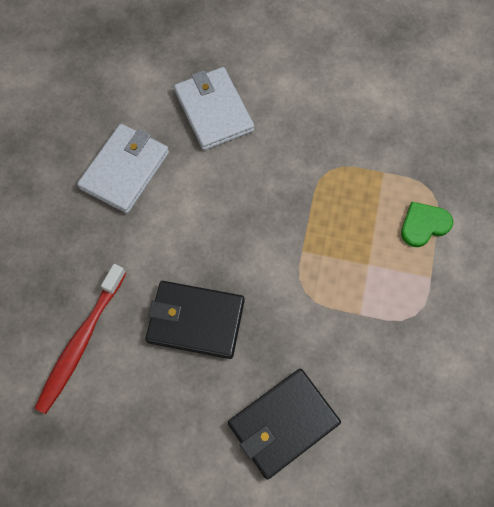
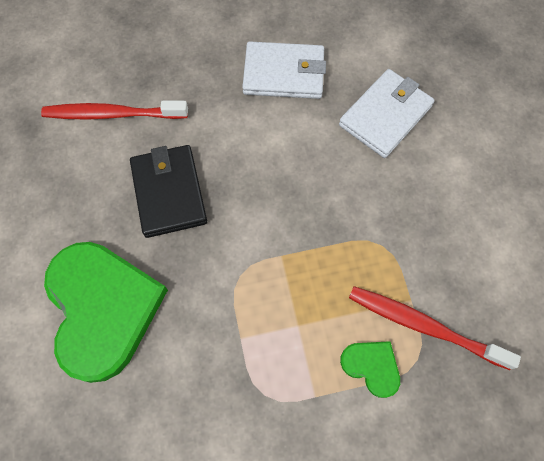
camera: 65 degrees right, 0 degrees up
black wallet [228,369,341,480] -> green heart [44,242,168,383]
none -> red toothbrush [349,286,521,370]

